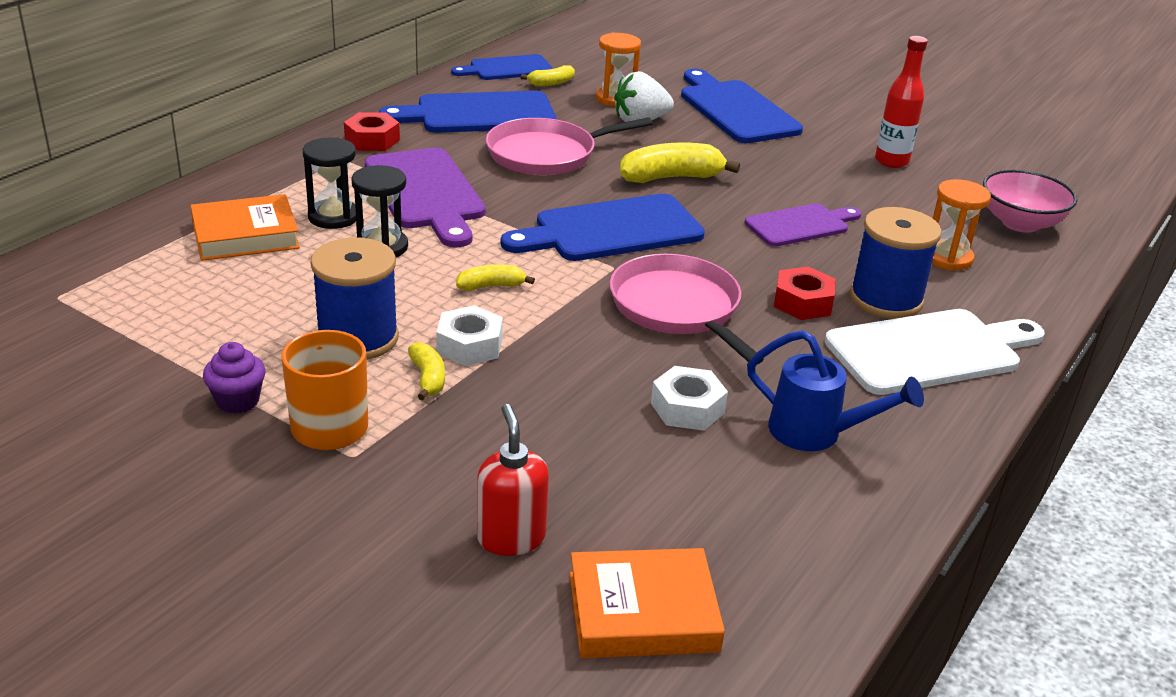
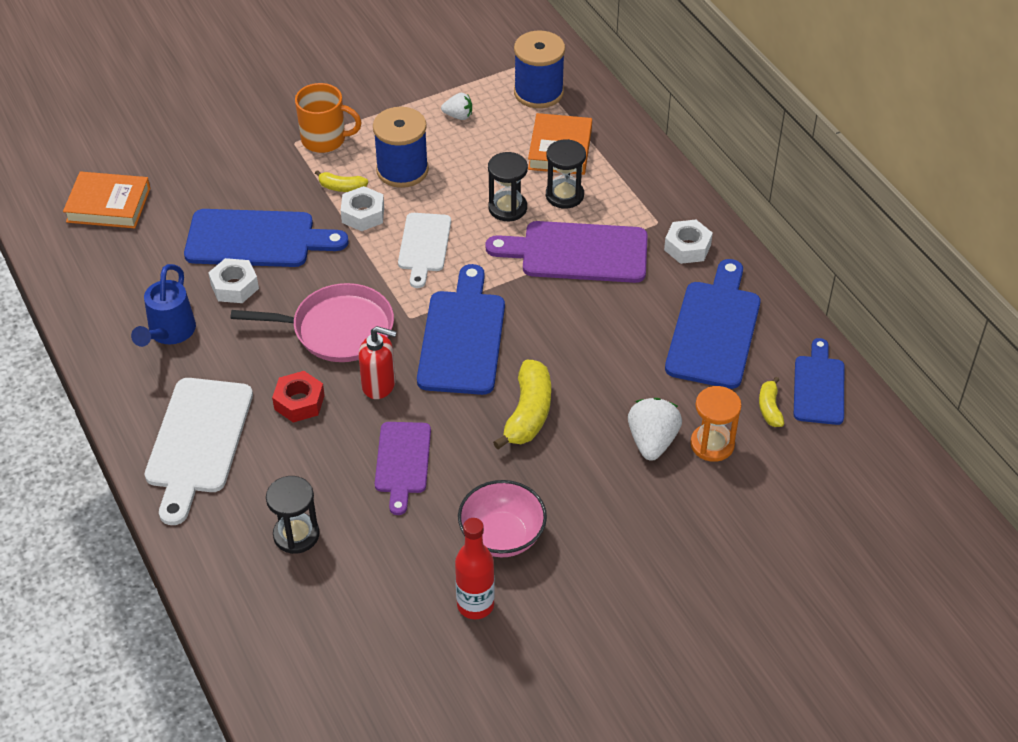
camera: 120 degrees right, 15 degrees up
purple cupcake [203,342,265,414] -> none
red nut [344,112,400,151] -> white nut [664,220,713,264]
yellow banana [456,264,535,291] -> white cutting board [398,213,451,288]
red soap dispenser [477,404,549,556] -> red soap dispenser moved to [359,326,397,399]
pink pan [485,117,653,175] -> none
orange book [569,548,725,658] -> orange book turned 75 degrees clockwise [63,172,150,228]
blue cutting board [681,69,803,143] -> blue cutting board moved to [184,209,349,267]
blue watering can [747,330,924,451] -> blue watering can turned 45 degrees counterclockwise [131,264,196,347]
blue spool [850,207,942,319] -> blue spool moved to [514,31,565,108]
orange hourglass [932,179,991,270] -> black hourglass [266,476,319,554]
pink bowl [983,170,1077,233] -> pink bowl moved to [458,480,547,557]
none -> white strawberry [441,93,472,120]

